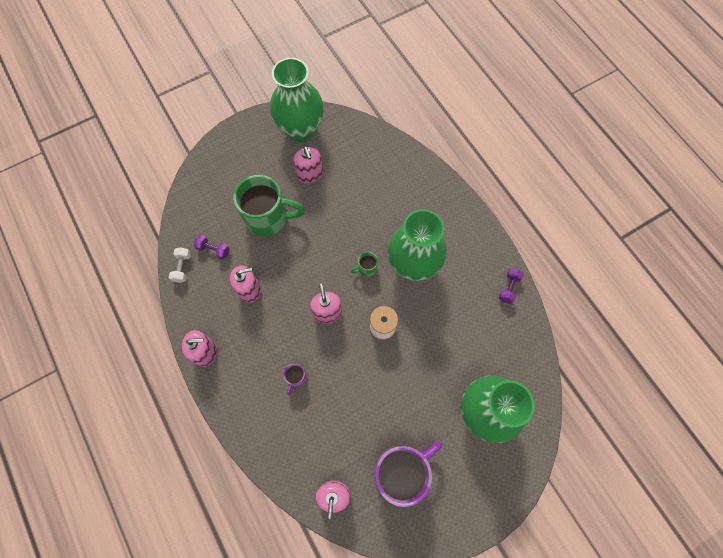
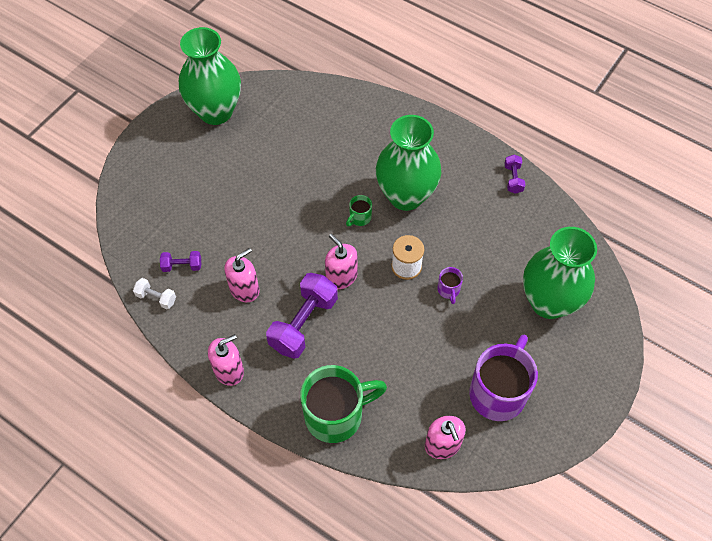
camera: 25 degrees left, 10 degrees down
white dumbbell [169,247,191,283] -> white dumbbell turned 45 degrees counterclockwise [133,278,176,309]
green mug [233,175,305,236] -> green mug moved to [300,365,387,443]
purple mug [283,363,307,395] -> purple mug moved to [437,267,463,304]
pink soap dispenser [293,146,323,183] -> none
none -> purple dumbbell [266,273,338,359]

